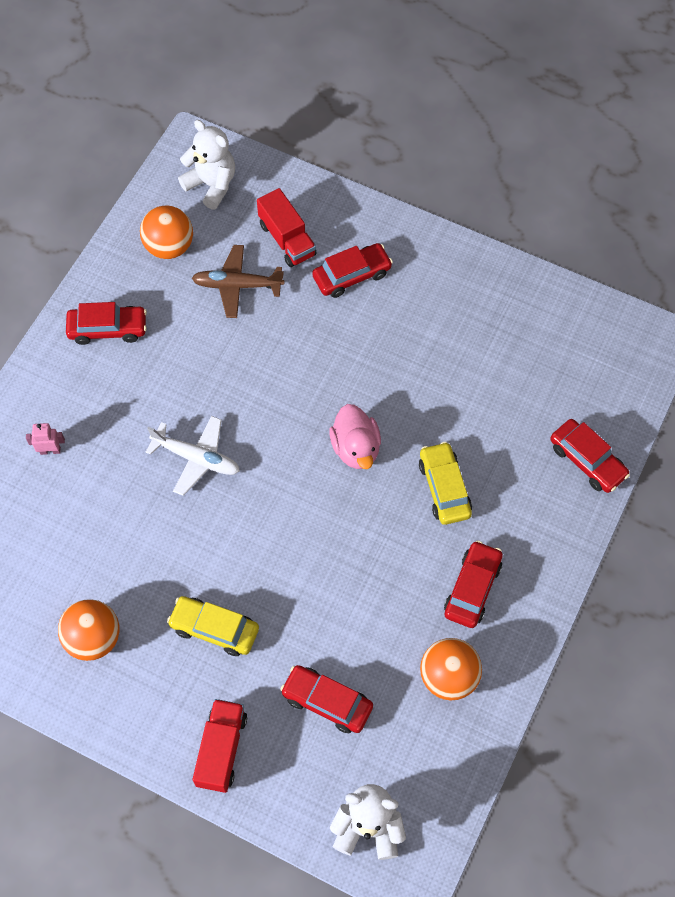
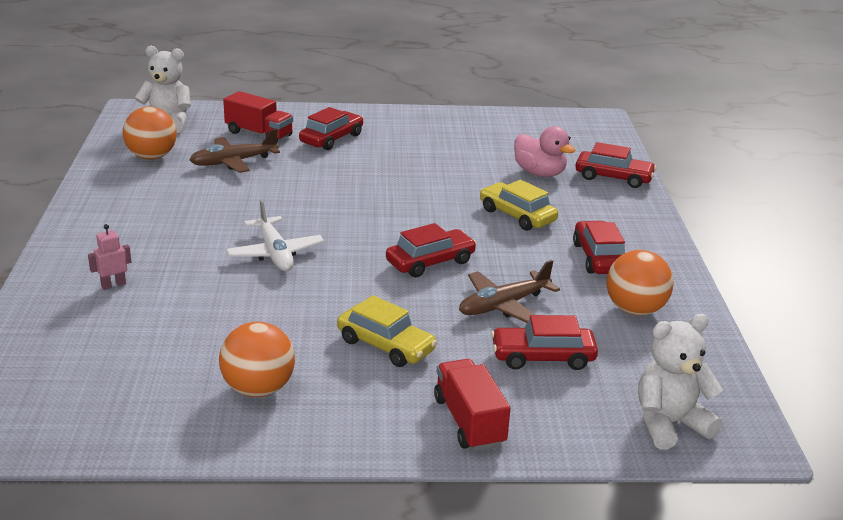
camera: 30 degrees left, 35 degrees down
red car [66,302,147,345] -> red car moved to [386,223,477,277]
white plane [146,416,240,496] -> white plane turned 75 degrees clockwise [226,200,324,271]
yellow car [167,596,259,656] -> yellow car turned 135 degrees counterclockwise [337,295,437,367]
pink duck [329,404,381,469] -> pink duck moved to [514,126,575,177]
none -> brown plane [459,260,560,323]

